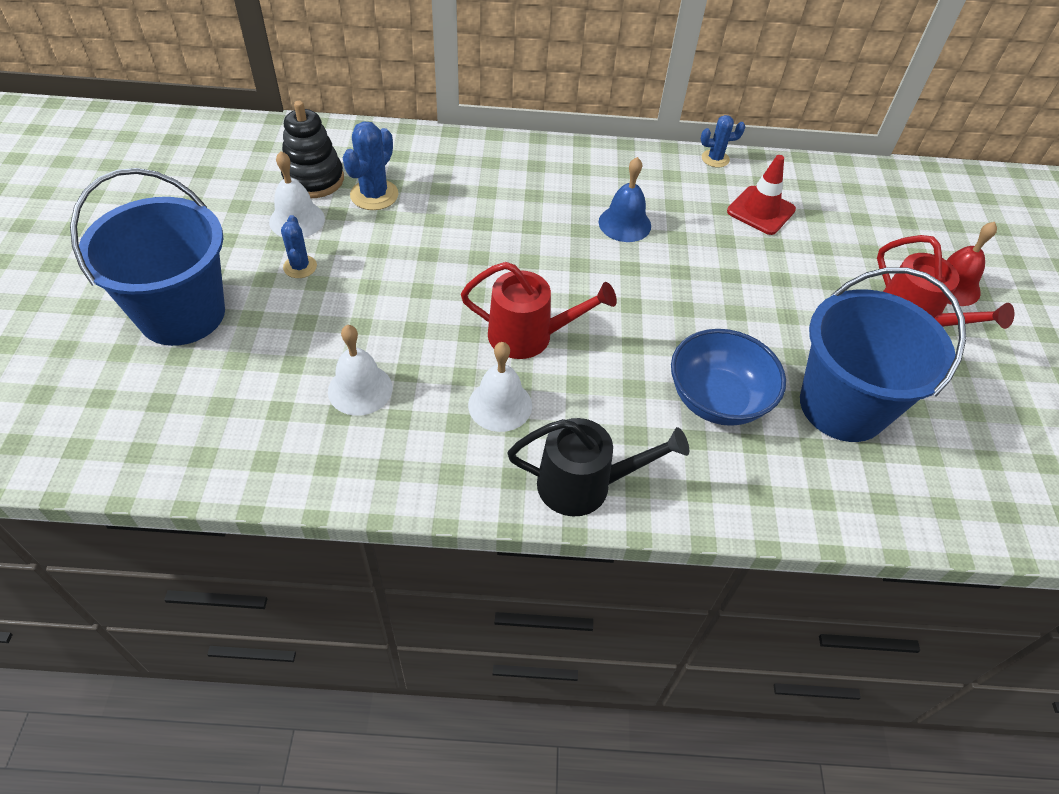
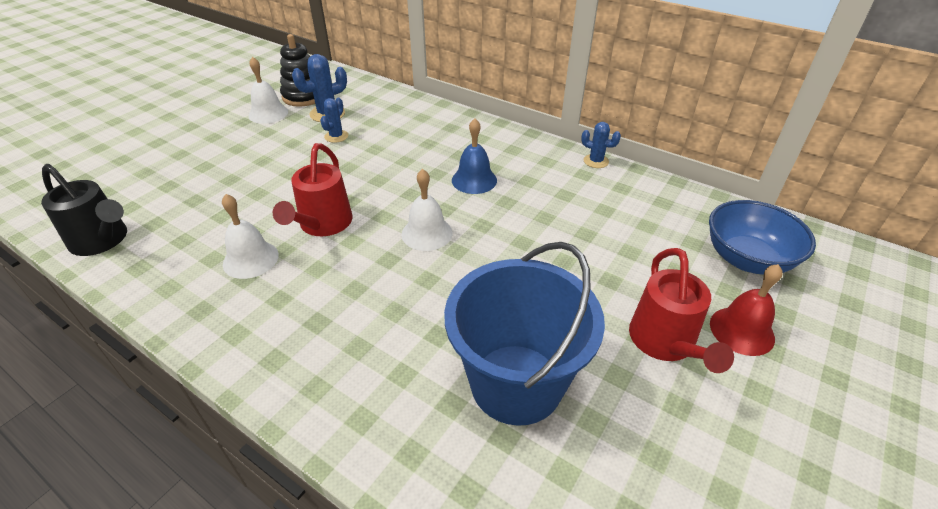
camera: 35 degrees right, 10 degrees down
blue bucket [70,168,225,346] -> none
blue cactus [281,215,317,278] -> blue cactus moved to [320,98,348,143]
white bell [328,325,393,416] -> white bell moved to [401,169,453,251]
red watering can [461,262,617,359] -> red watering can turned 60 degrees clockwise [273,143,353,236]
black watering can [508,418,689,516] -> black watering can moved to [41,164,127,256]
blue bowl [671,329,786,426] -> blue bowl moved to [709,200,816,275]
red traffic cone [727,155,796,235] -> none

